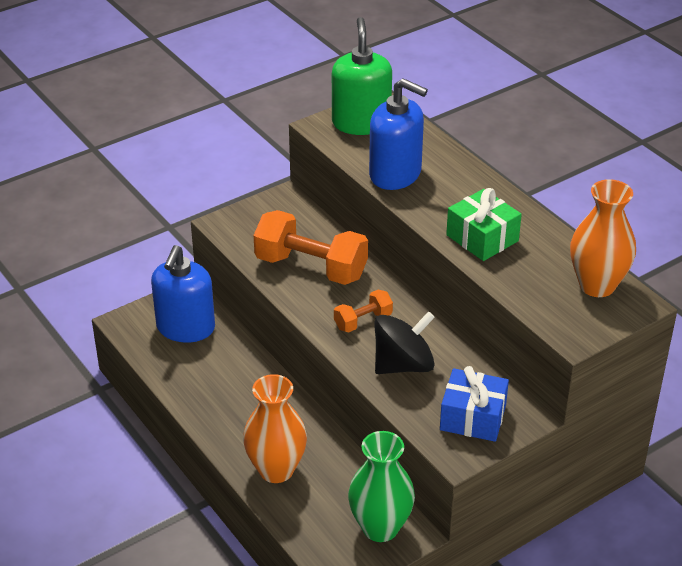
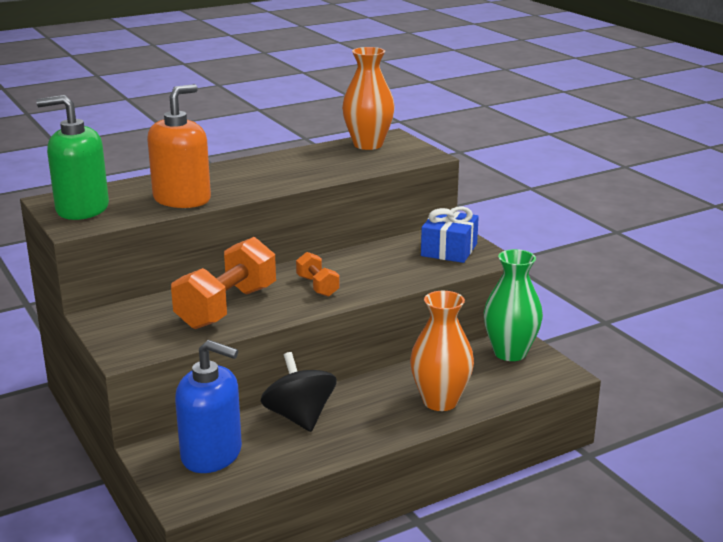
camera: 85 degrees left, 15 degrees down
blue soap dispenser [369,78,428,190] -> orange soap dispenser [147,84,211,208]
black spinning top [374,311,435,374] -> black spinning top moved to [260,352,337,432]
green gift [446,188,522,261] -> none

